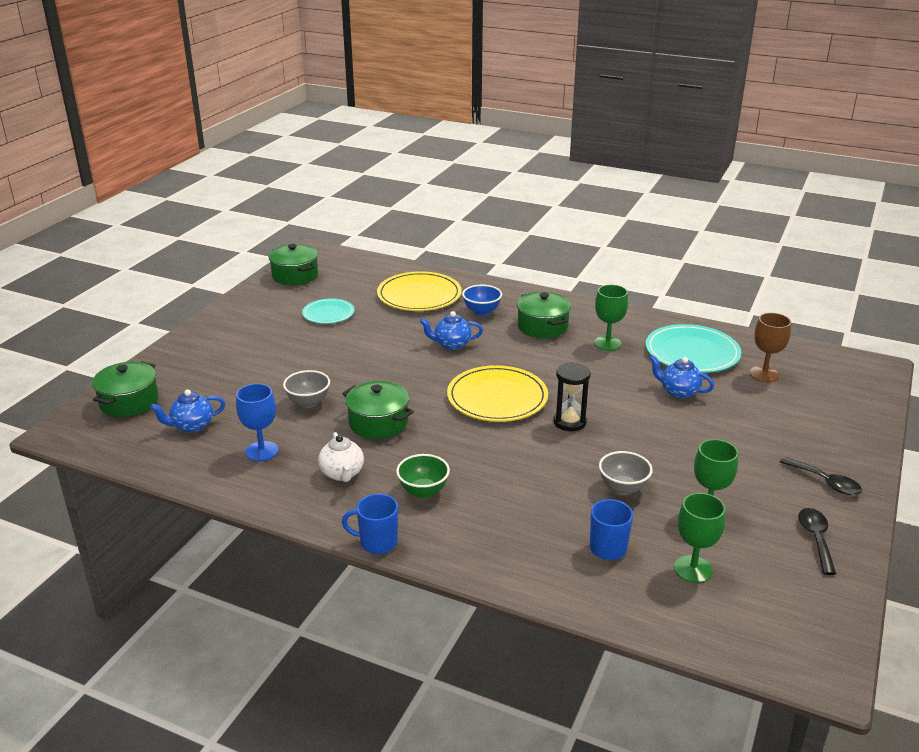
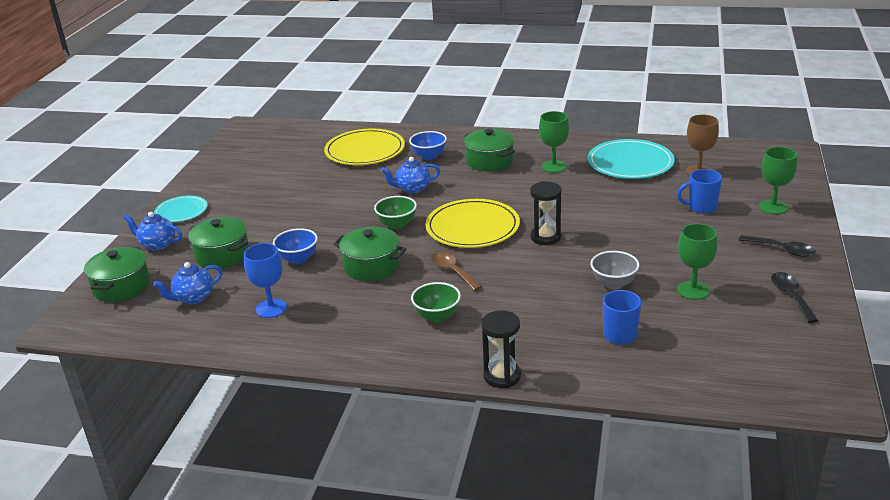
camera: 10 degrees left, 0 degrees up
green pot [268,244,318,285] -> green pot moved to [188,217,249,268]
grey bowl [283,370,330,408] -> blue bowl [273,228,318,264]
turquoise plate [302,298,355,324] -> turquoise plate moved to [154,195,208,222]
white teapot [318,432,364,482] -> none
blue mug [342,494,398,554] -> blue mug moved to [677,169,722,214]
blue teapot [650,355,714,398] -> blue teapot moved to [123,212,182,251]
green goblet [674,493,726,583] -> green goblet moved to [759,147,797,214]
none -> green bowl [374,196,417,230]
none -> brown spoon [431,252,483,291]
none -> black hourglass [481,310,521,388]

